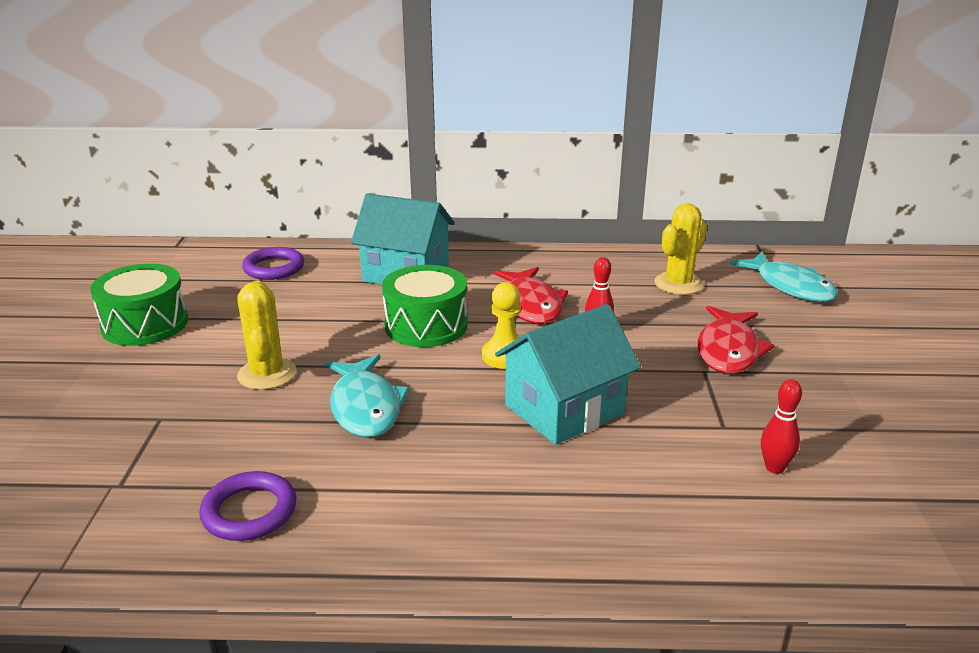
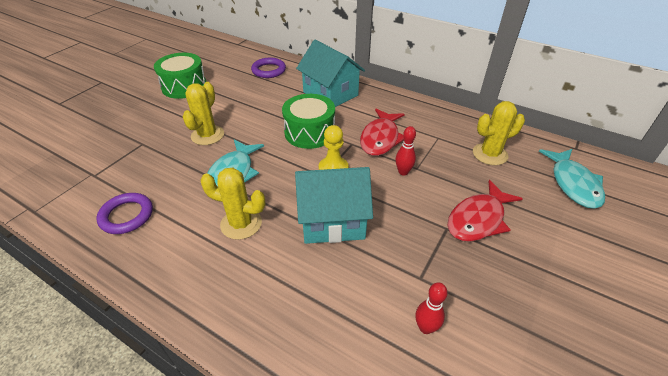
camera: 30 degrees right, 15 degrees up
none -> yellow cactus [200,168,265,240]

